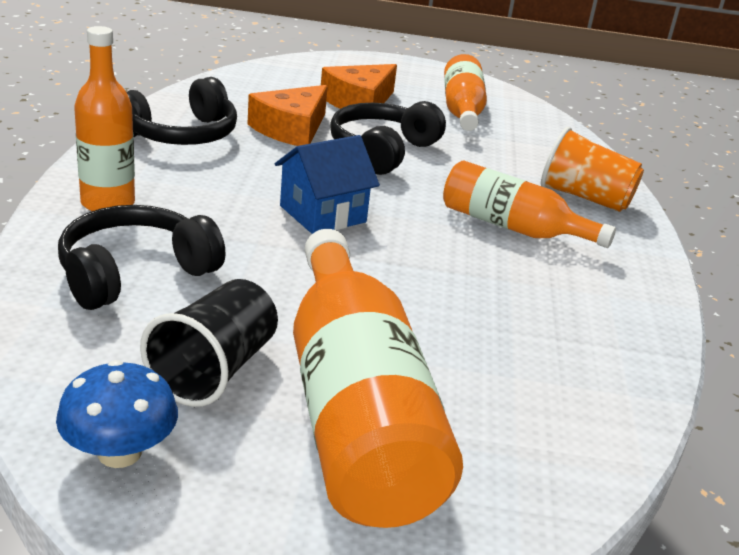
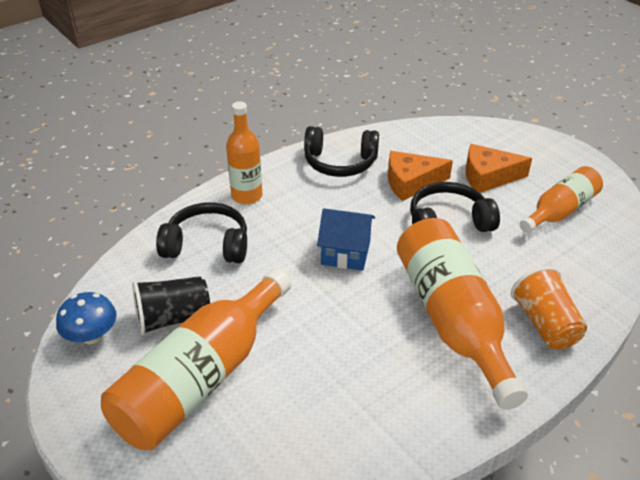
camera: 50 degrees right, 10 degrees up
orange bottle [443,160,616,248] -> orange bottle [397,218,528,410], size x1.68

